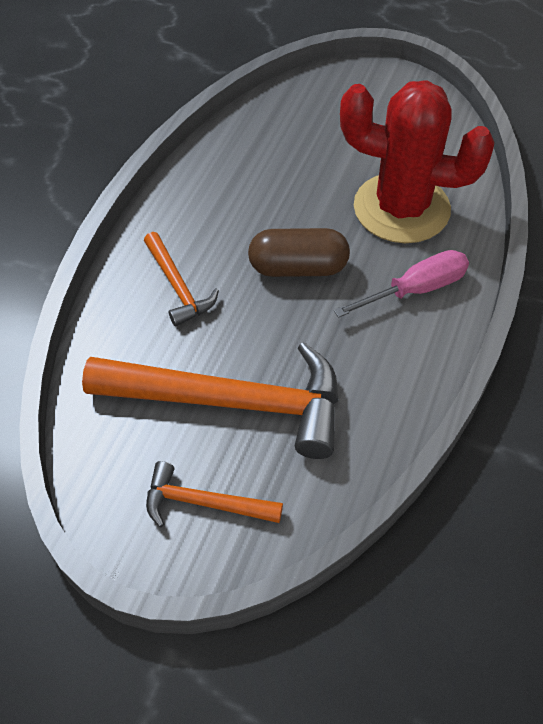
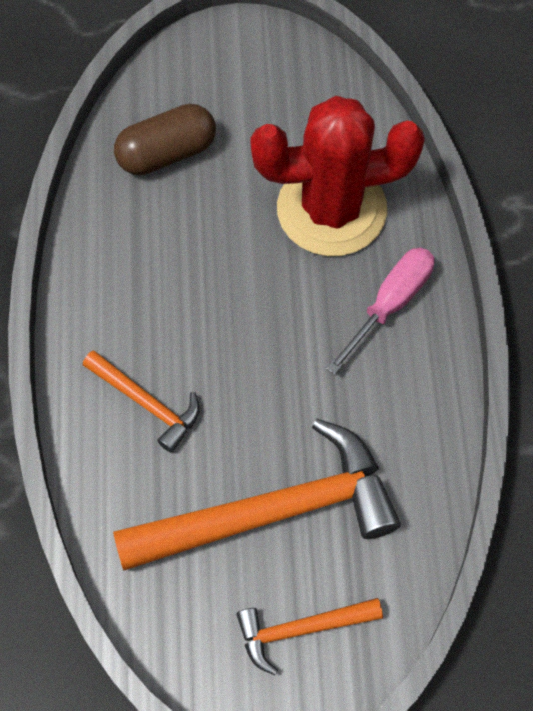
camera: 25 degrees left, 10 degrees up
brown capsule [248,228,350,277] -> brown capsule moved to [114,104,216,175]

